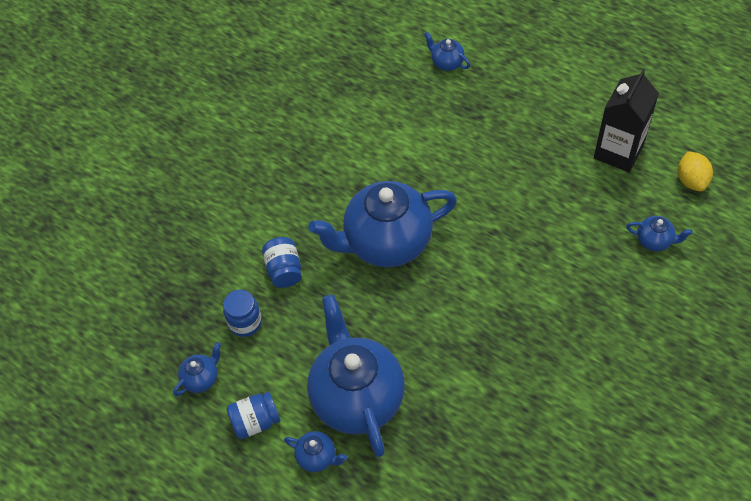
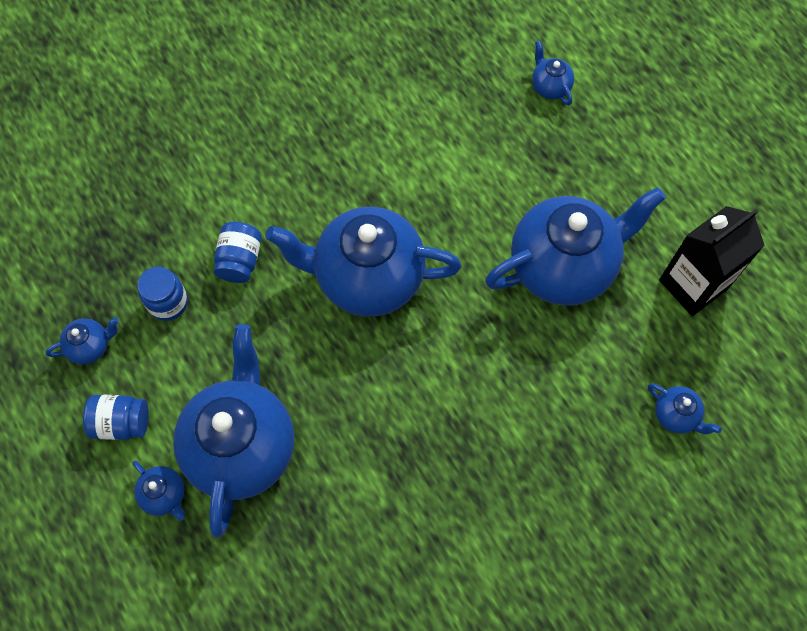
camera: 20 degrees right, 10 degrees up
yellow lemon [678,151,713,191] -> none
none -> blue teapot [485,187,666,306]

